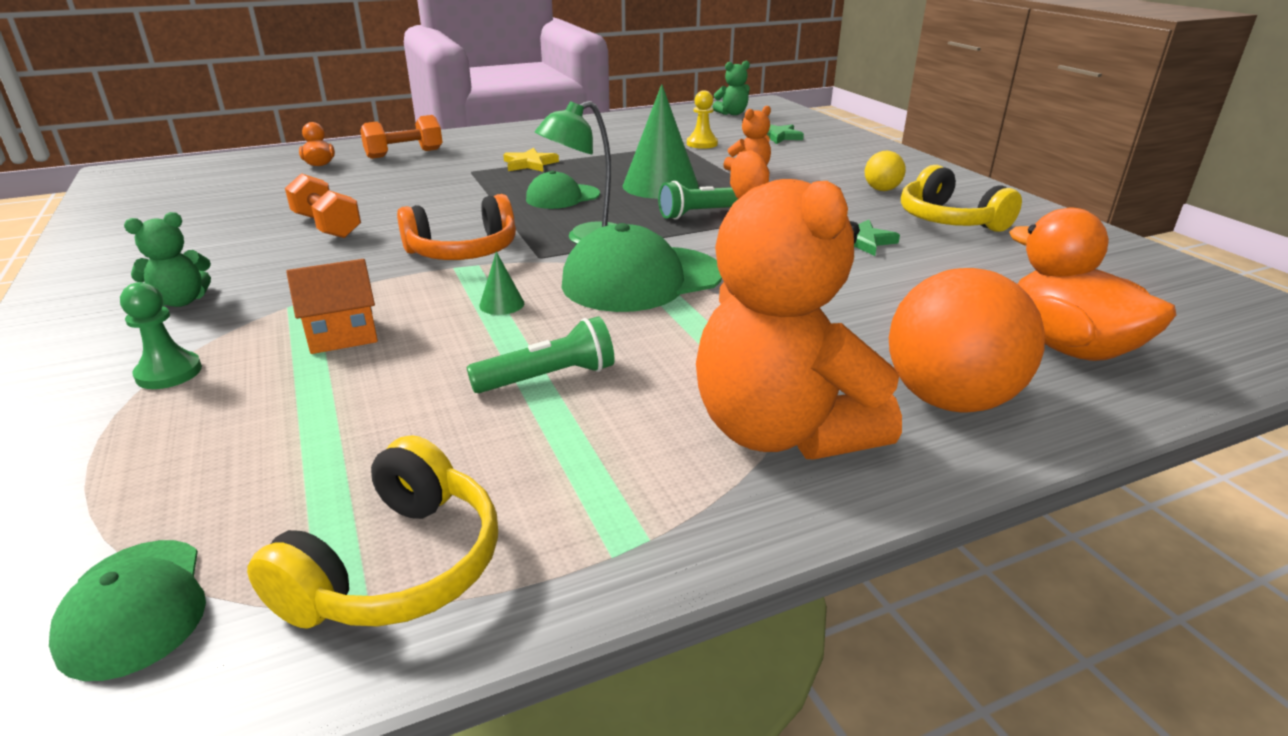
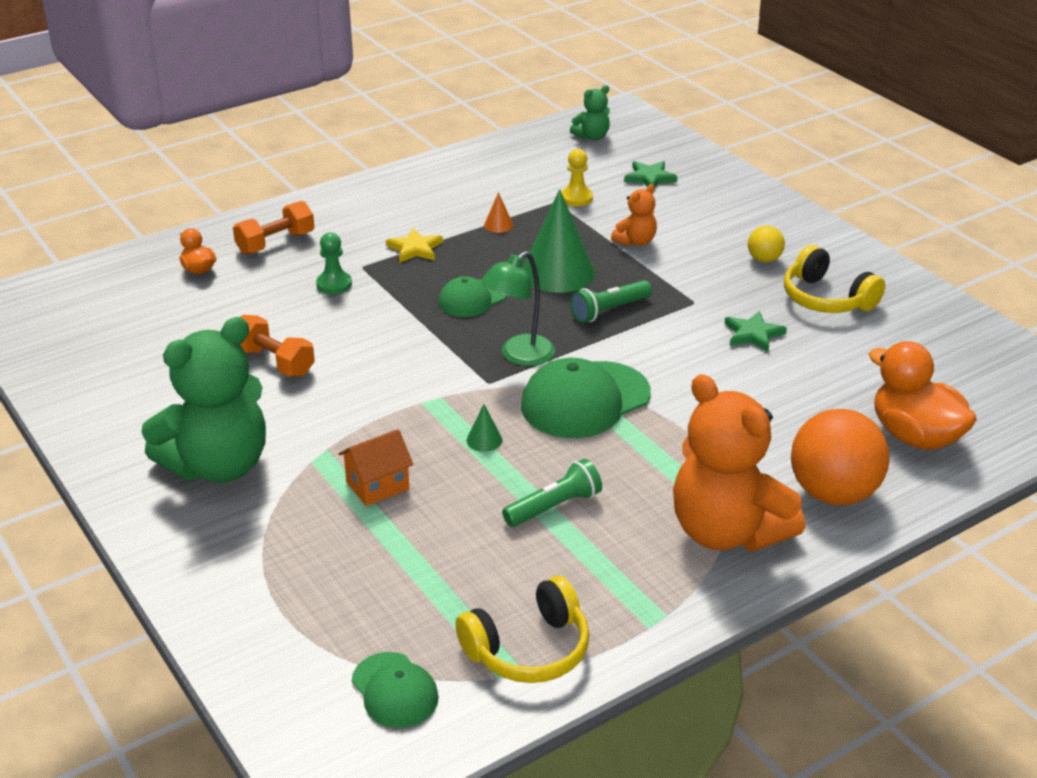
camera: 10 degrees left, 5 degrees up
green pawn [120,282,202,389] -> green pawn moved to [316,232,352,294]
green teddy bear [124,212,211,307] -> green teddy bear [141,317,266,483], size x2.23
yellow headphones [247,435,498,629] -> yellow headphones turned 45 degrees clockwise [455,576,590,683]
orange headphones [397,194,516,260] -> none
none -> orange cone [484,192,513,233]

